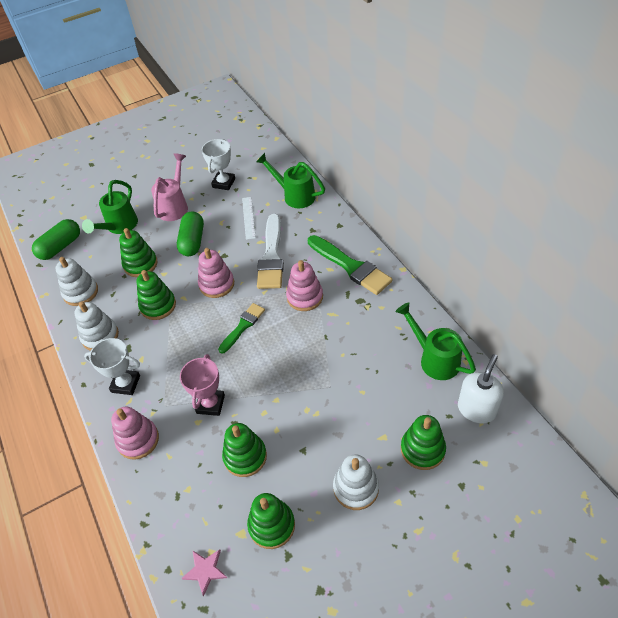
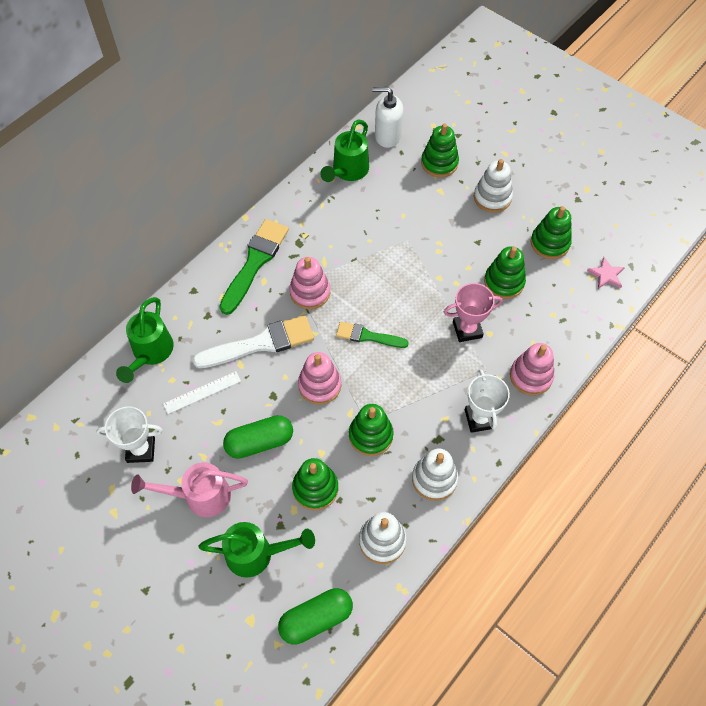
camera: 115 degrees left, 10 degrees up
green capsule [32,219,80,260] -> green capsule turned 45 degrees counterclockwise [278,588,353,644]

